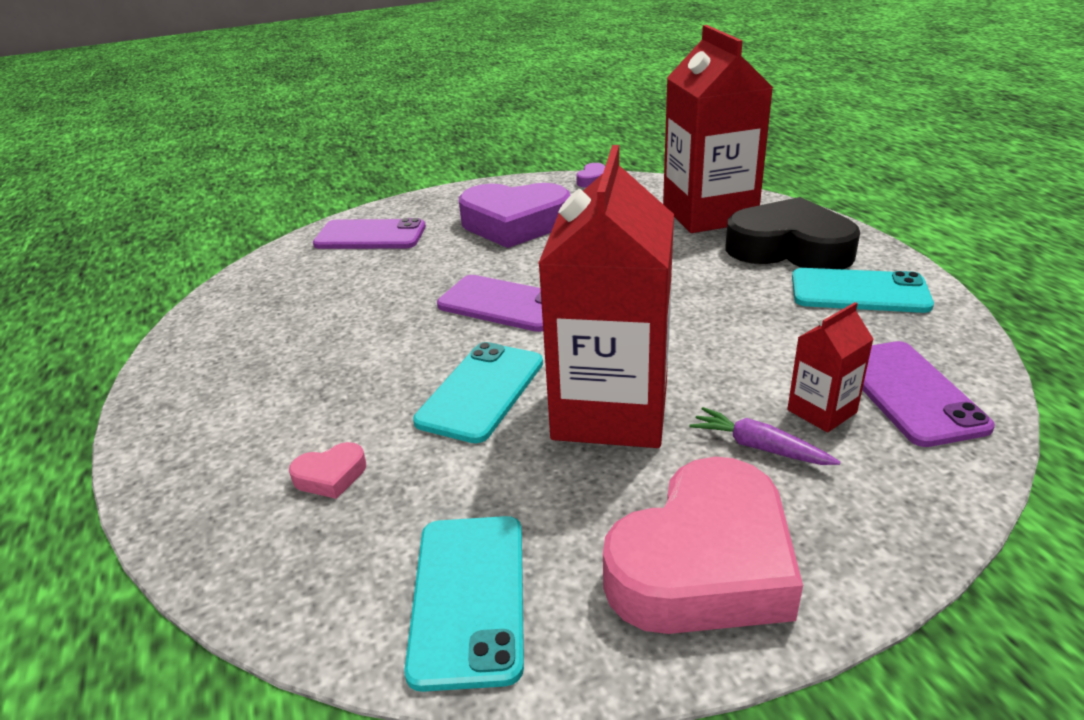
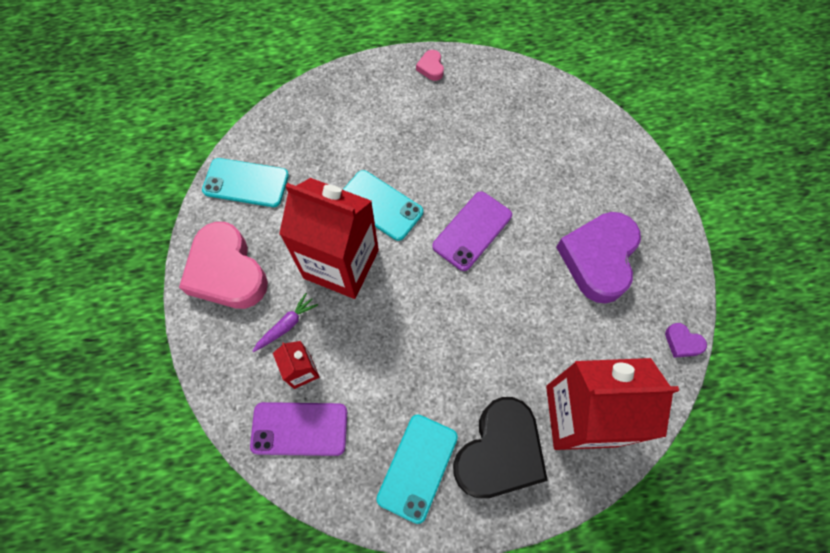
camera: 100 degrees right, 35 degrees up
pink heart [289,442,366,499] -> pink heart moved to [416,50,444,81]
purple phone [313,218,426,249] -> none

